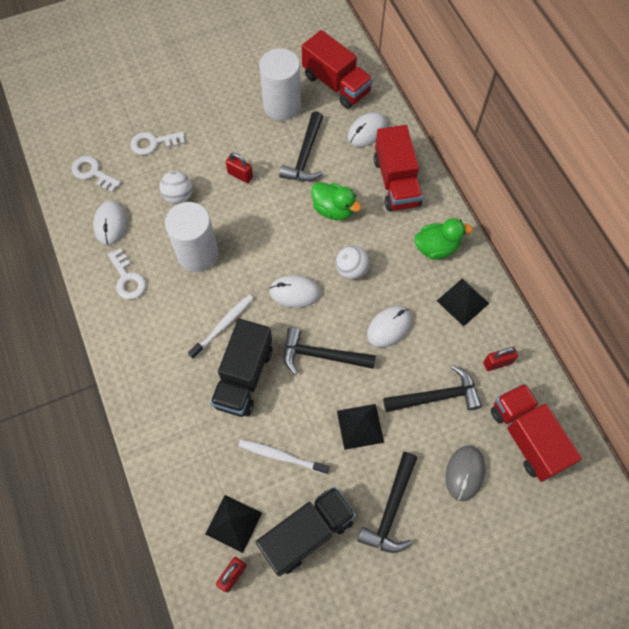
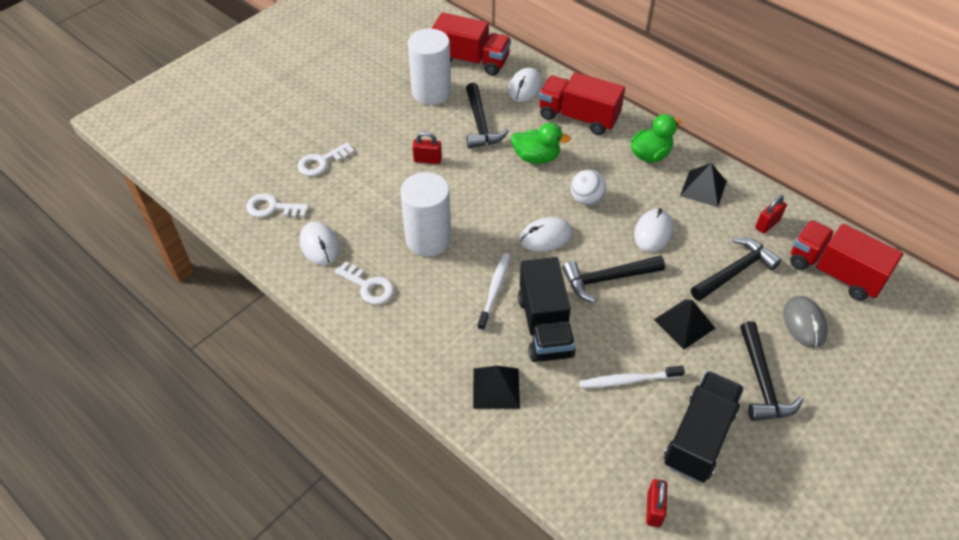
camera: 25 degrees left, 15 degrees down
white ball [159,171,192,204] -> none
black pyramid [205,495,262,553] -> black pyramid moved to [473,366,520,409]
red truck [374,125,423,211] -> red truck turned 150 degrees clockwise [539,72,625,135]

